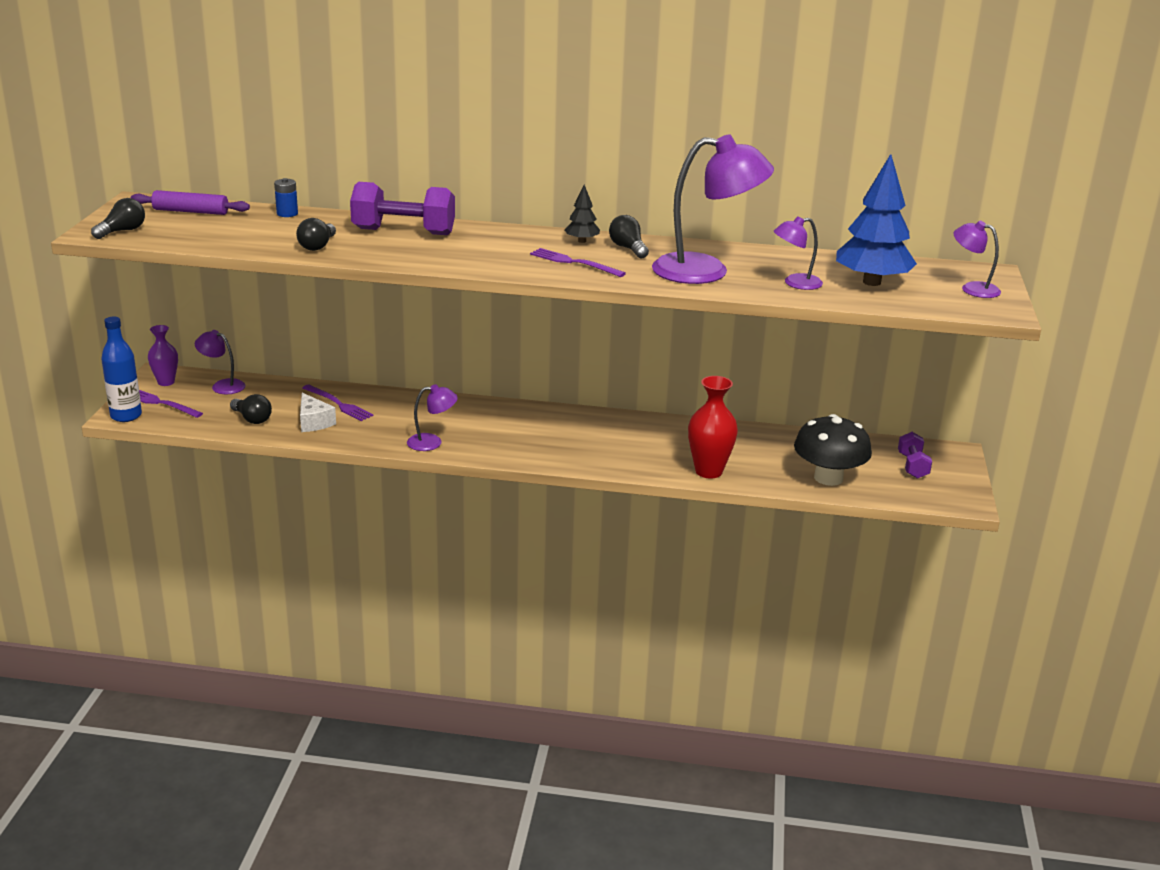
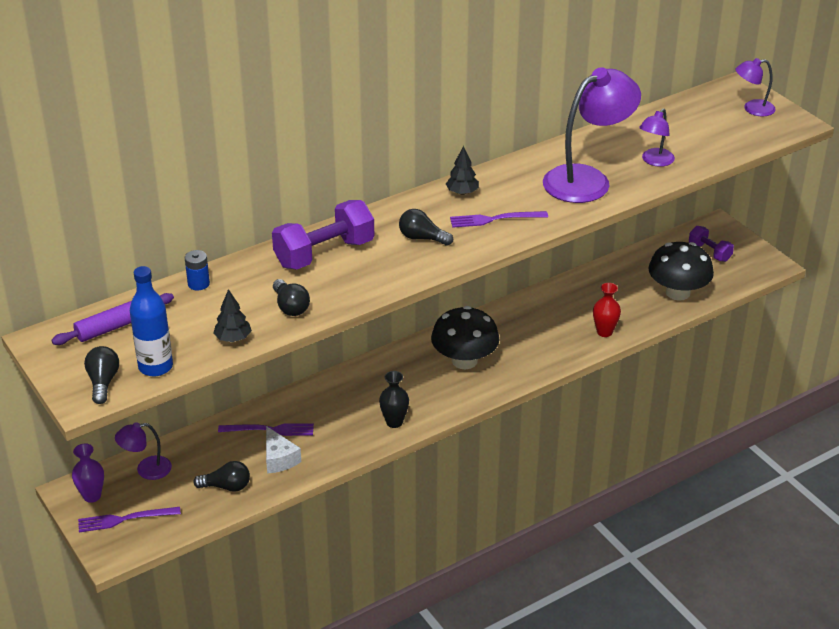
camera: 40 degrees left, 10 degrees up
blue bottle [101,316,142,422] -> blue bottle moved to [130,266,173,377]
white cheese [300,393,336,432] -> white cheese turned 45 degrees clockwise [266,426,301,474]
purple lamp [407,384,458,451] -> black vase [379,371,409,428]
black light bulb [609,215,649,258] -> black light bulb moved to [399,209,453,246]
red vase [688,376,738,479] -> red vase [593,283,621,337], size x0.65
blue tree [836,154,917,286] -> none
none -> black tree [213,289,252,342]
none -> black mushroom [431,306,500,369]

